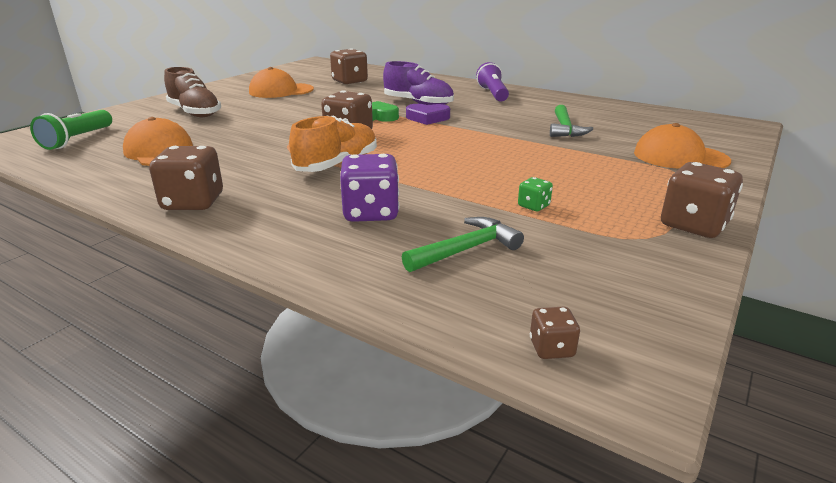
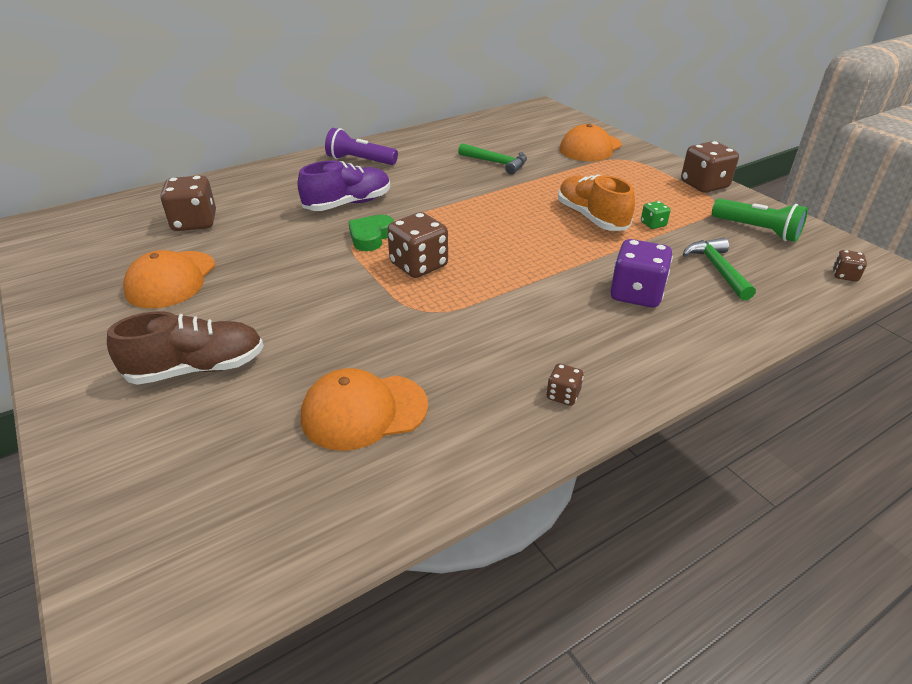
camera: 65 degrees left, 10 degrees up
green flashlight [30,110,112,150] -> green flashlight moved to [712,199,808,242]
brown dice [149,146,223,210] -> brown dice [547,364,584,406], size x0.49
orange shoe [289,115,377,172] -> orange shoe moved to [558,174,635,231]
purple heart [406,104,450,125] -> none

